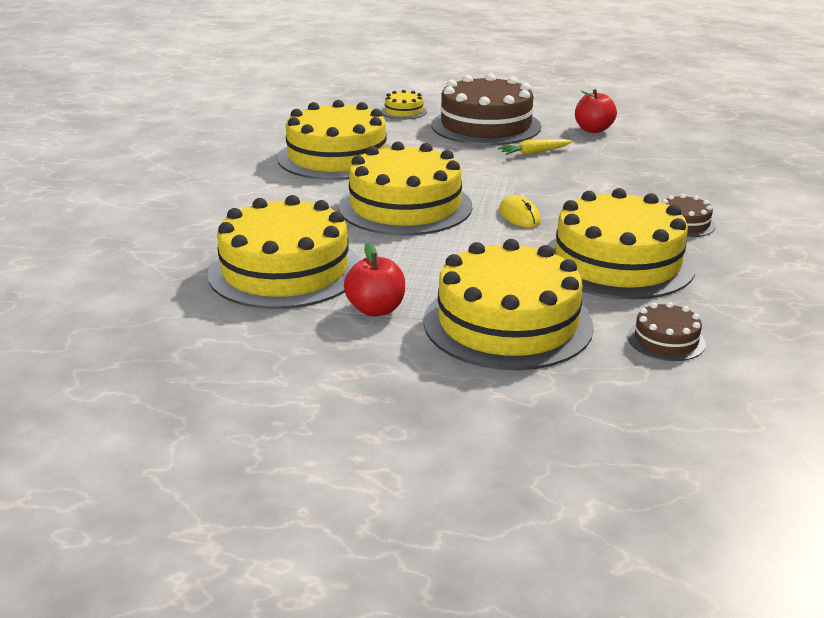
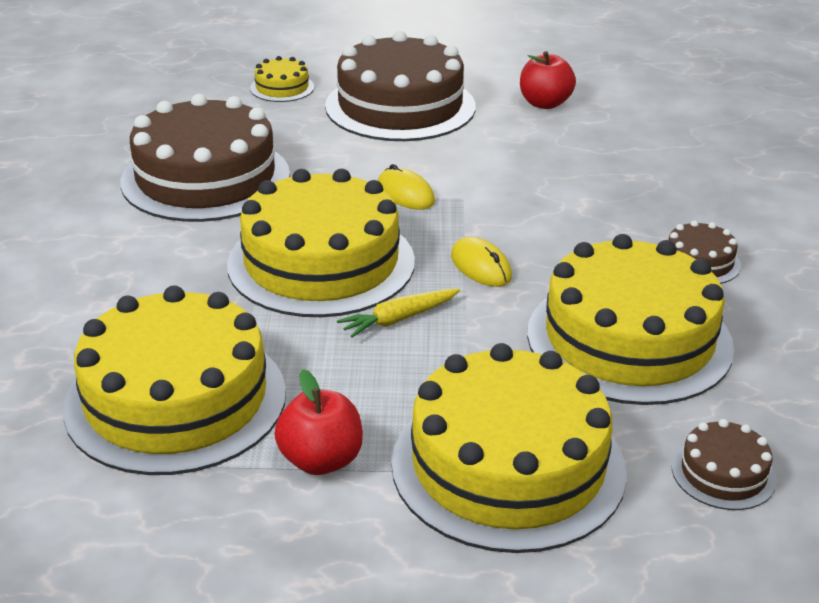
camera: 10 degrees left, 5 degrees up
yellow cake [277,100,392,180] -> brown cake [120,94,290,222]
yellow carrot [498,139,573,155] -> yellow carrot moved to [337,289,460,338]
none -> yellow mouse [378,164,435,210]

